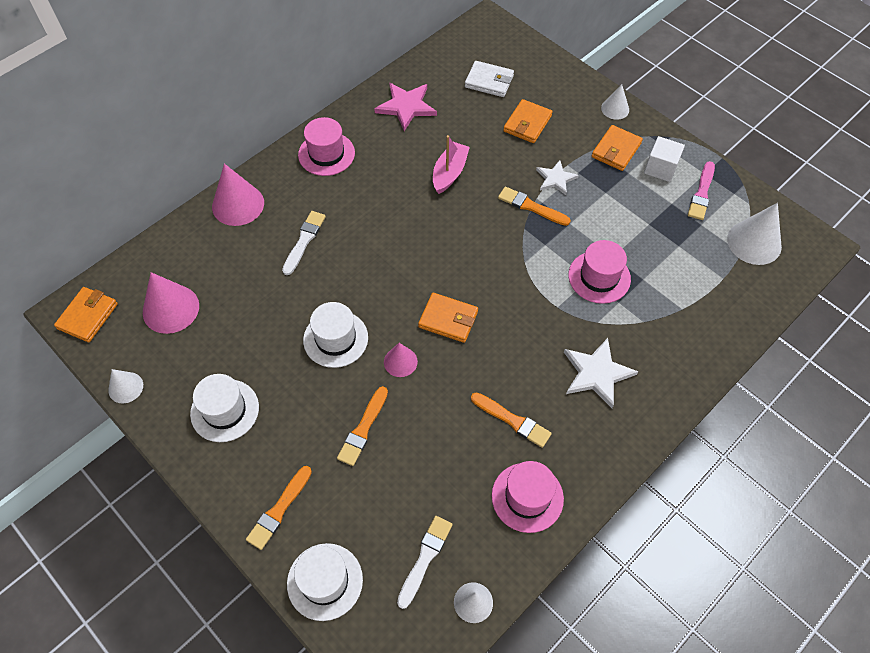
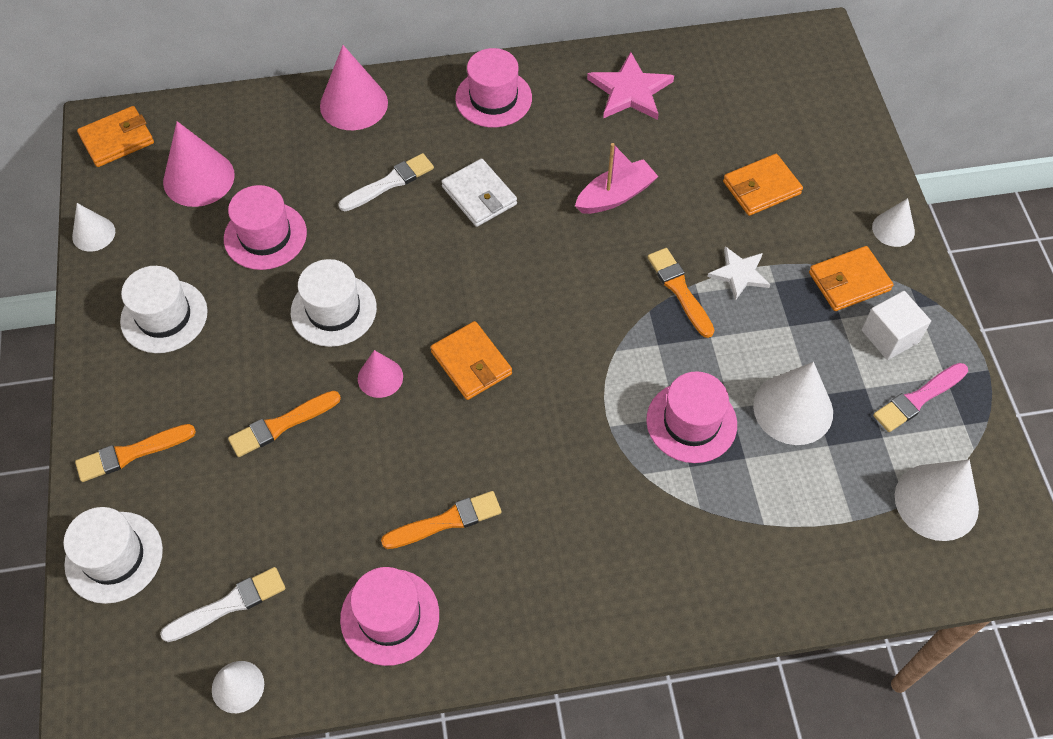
camera: 35 degrees right, 0 degrees up
white wallet [465,61,514,97] -> white wallet moved to [441,159,517,227]
orange brush [471,392,552,448] -> orange brush turned 90 degrees counterclockwise [381,491,502,549]
white star [564,338,638,408] -> none
none -> pink hat [224,185,307,270]
none -> white cone [753,362,833,445]

